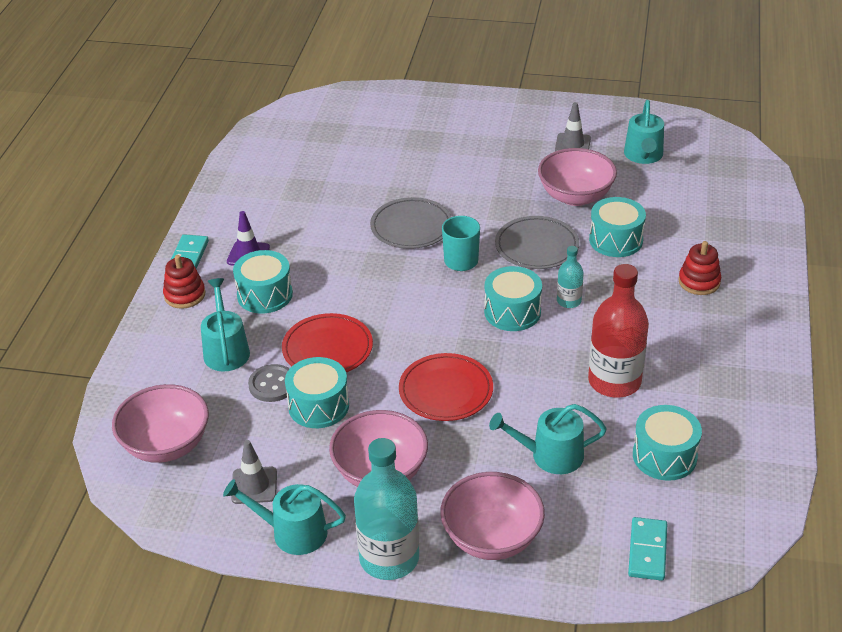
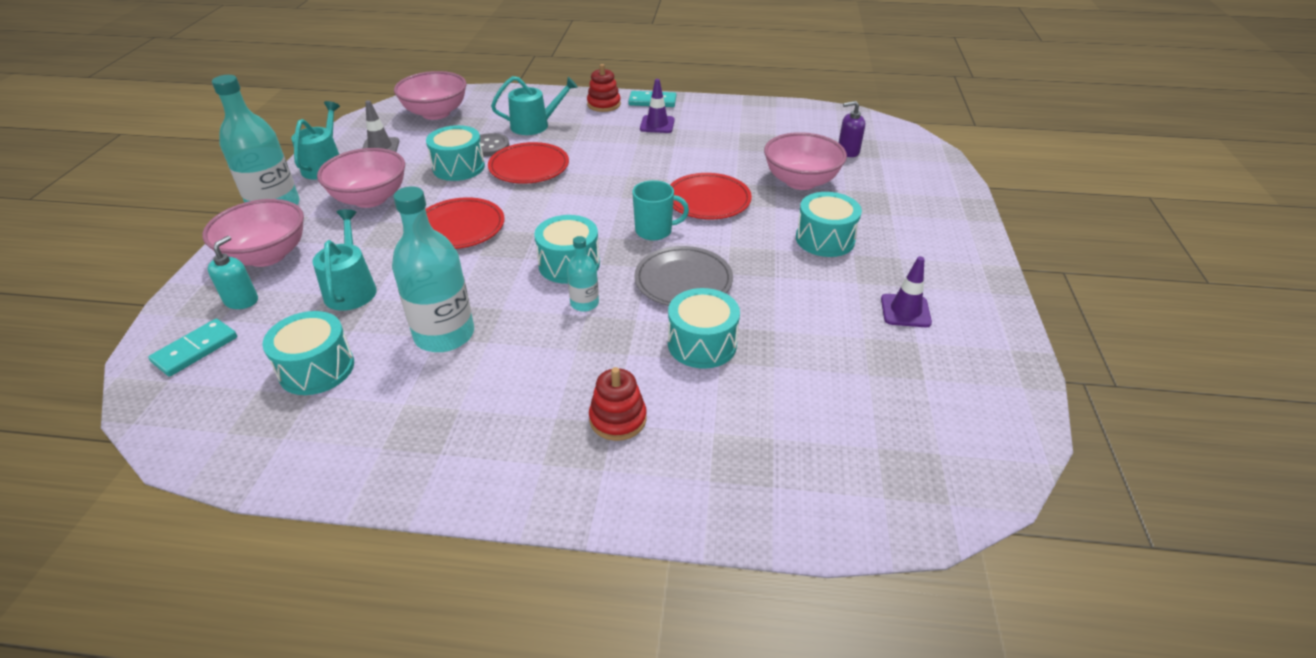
camera: 85 degrees right, 0 degrees up
turquoise drum [233,250,293,314] -> turquoise drum moved to [796,192,862,257]
grey plate [370,197,451,249] -> red plate [670,173,752,219]
pink bowl [538,148,617,206] -> pink bowl moved to [764,132,847,190]
grey traffic cone [555,102,591,151] -> purple traffic cone [881,256,932,327]
red bottle [588,264,649,398] -> turquoise bottle [392,187,474,352]
turquoise watering can [624,100,664,164] -> none
turquoise domino [628,517,667,581] -> turquoise domino turned 60 degrees counterclockwise [148,319,237,377]
none -> turquoise soap dispenser [207,236,258,309]
none -> purple soap dispenser [839,101,865,157]

